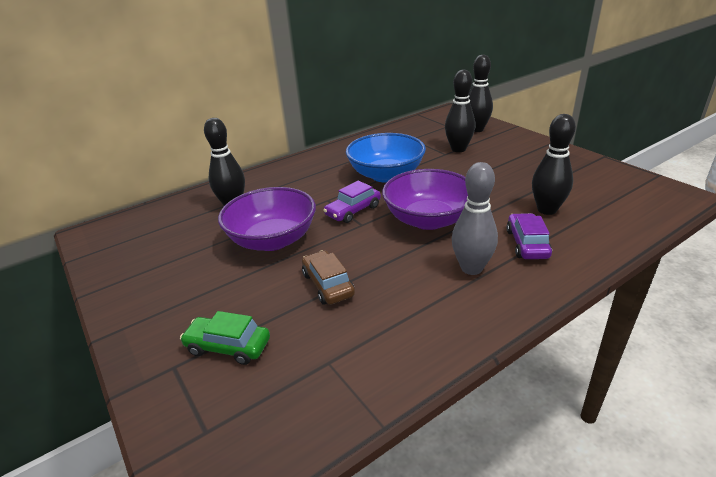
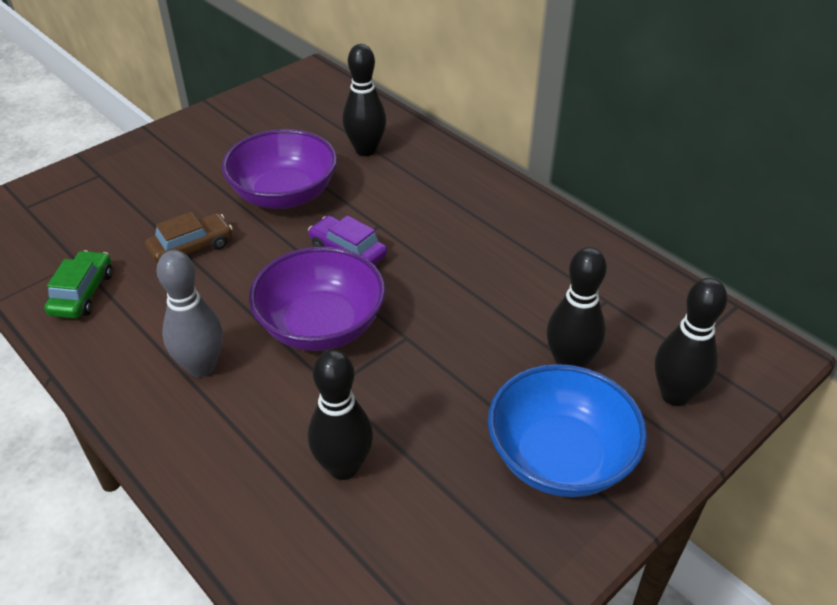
camera: 80 degrees right, 10 degrees up
green car [180,311,270,365] -> green car moved to [44,250,112,319]
blue bowl [346,133,426,182] -> blue bowl moved to [488,364,647,497]
purple car [506,213,552,259] -> none

